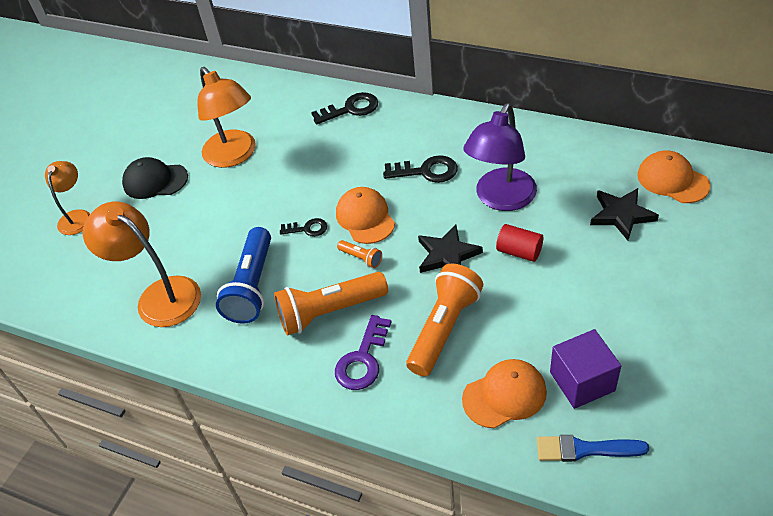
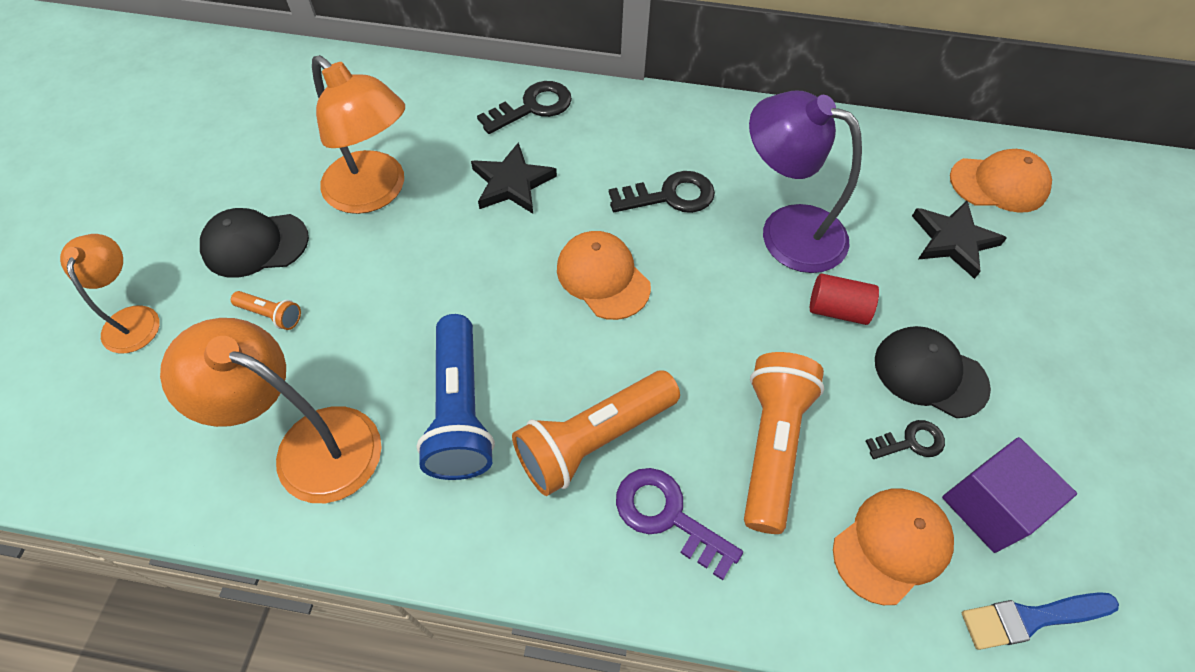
camera: 20 degrees left, 10 degrees up
black key [280,218,327,237] -> black key moved to [866,420,945,459]
purple key [335,315,392,390] -> purple key turned 120 degrees clockwise [616,468,743,580]
orange flashlight [337,240,382,268] -> orange flashlight moved to [231,291,301,330]
black star [418,224,483,273] -> black star moved to [471,142,557,214]
purple lamp [463,103,537,211] -> purple lamp turned 105 degrees clockwise [749,91,862,273]
orange cap [637,150,710,203] -> orange cap turned 150 degrees clockwise [950,149,1052,213]
none -> black cap [875,326,991,418]

